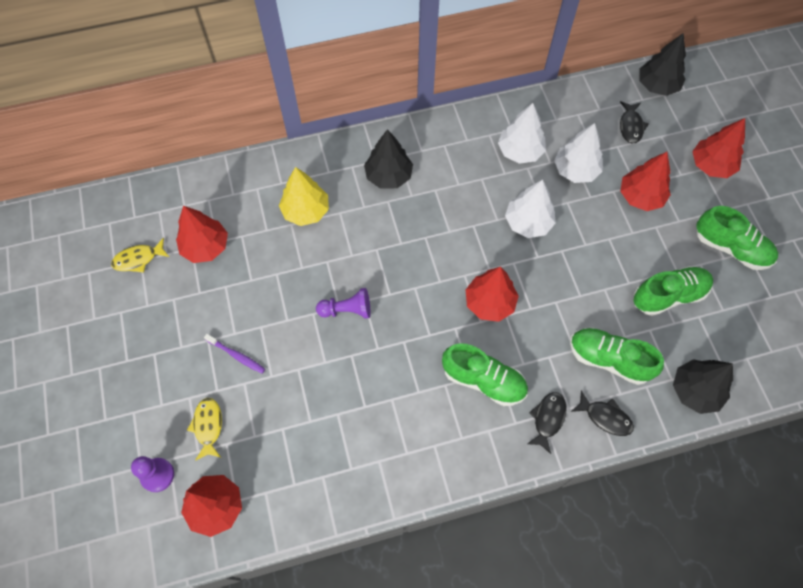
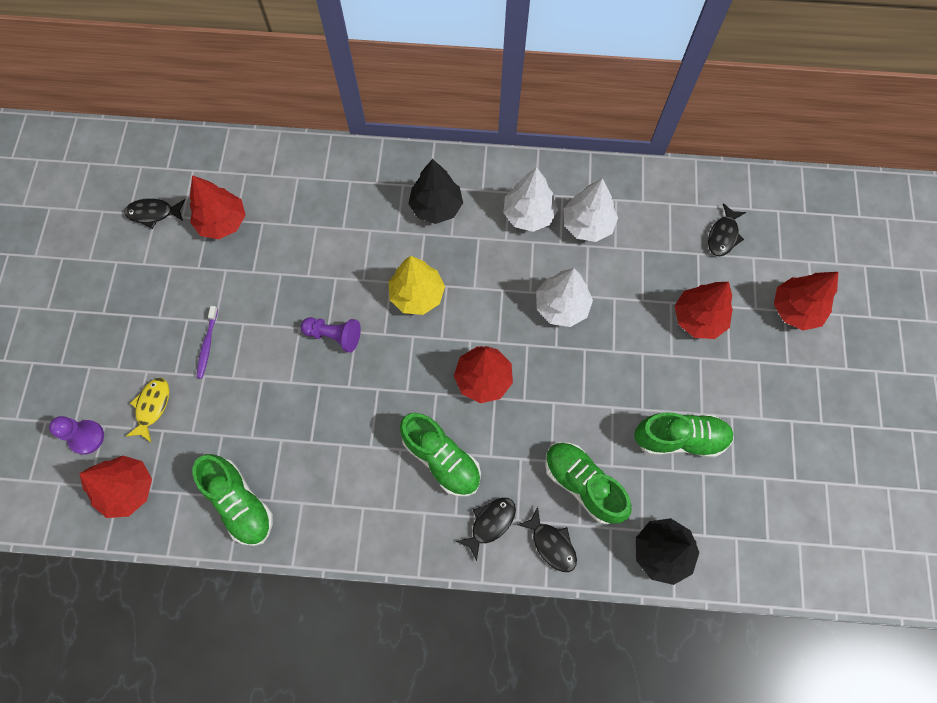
camera: 20 degrees right, 5 degrees up
yellow fish [111,238,169,272] -> black fish [124,198,185,229]
purple toothbrush [204,334,265,374] -> purple toothbrush turned 45 degrees clockwise [196,306,218,379]
yellow tree [279,167,329,226] -> yellow tree moved to [388,256,445,315]
white tree [554,123,603,183] -> white tree moved to [503,167,558,232]
black tree [639,33,686,96] -> none
green shoe [696,206,778,270] -> green shoe moved to [192,454,273,546]

